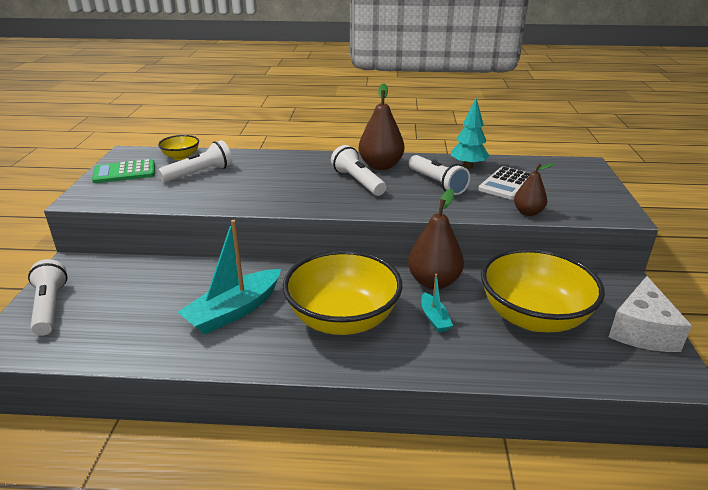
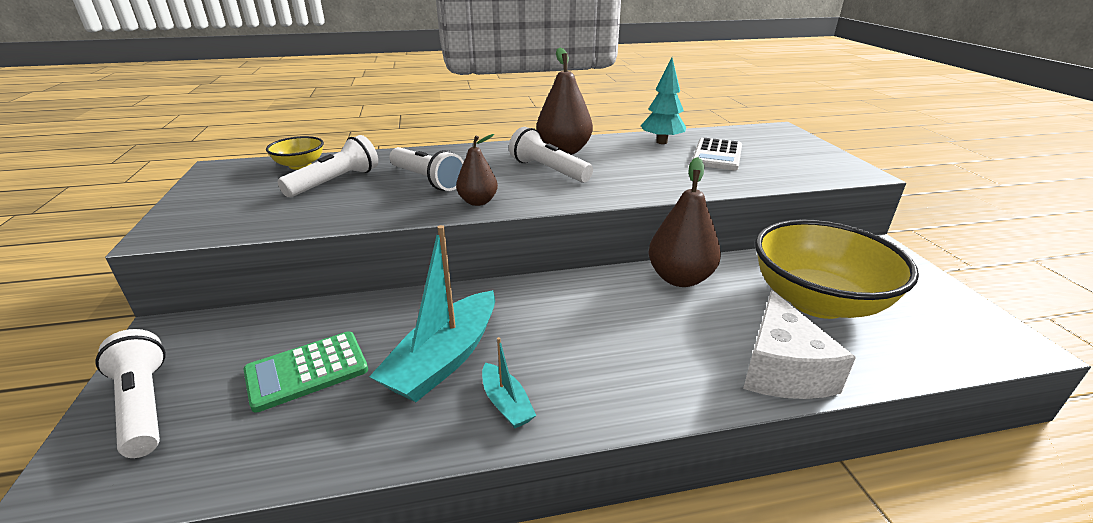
camera: 15 degrees left, 0 degrees up
green calculator [92,159,155,183] -> green calculator moved to [243,332,368,413]
yellow bowl [283,250,402,335] -> none
white flashlight [409,155,470,195] -> white flashlight moved to [389,147,464,191]
turquoise boat [421,274,453,332] -> turquoise boat moved to [482,337,536,428]
brown pear [514,163,554,216] -> brown pear moved to [456,134,498,206]
white cheese [609,276,692,352] -> white cheese moved to [743,290,856,399]

